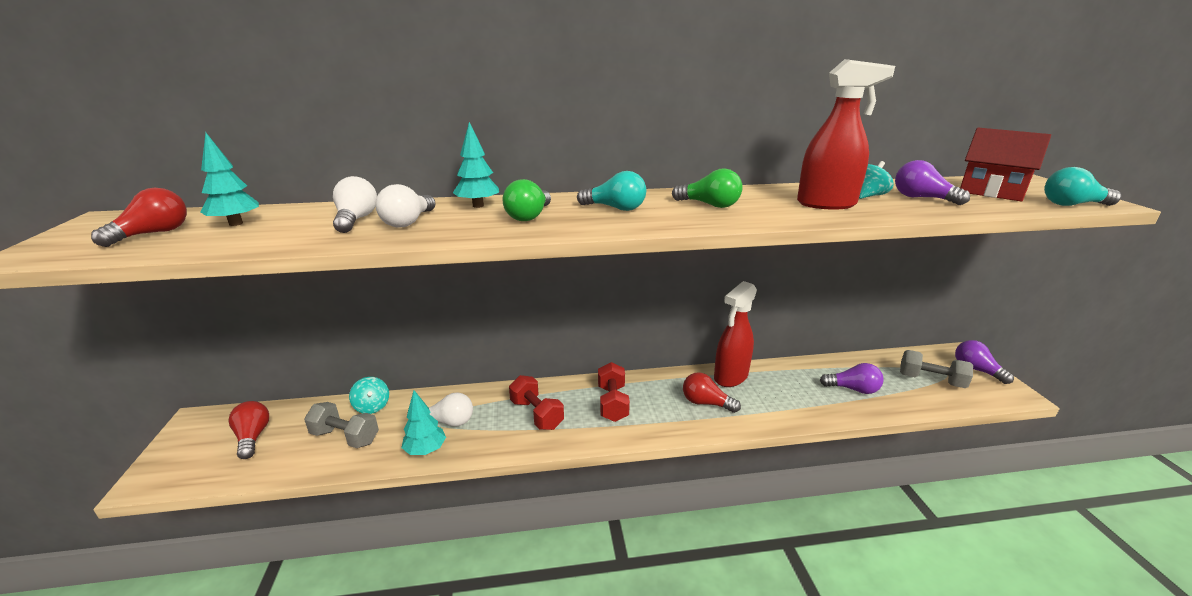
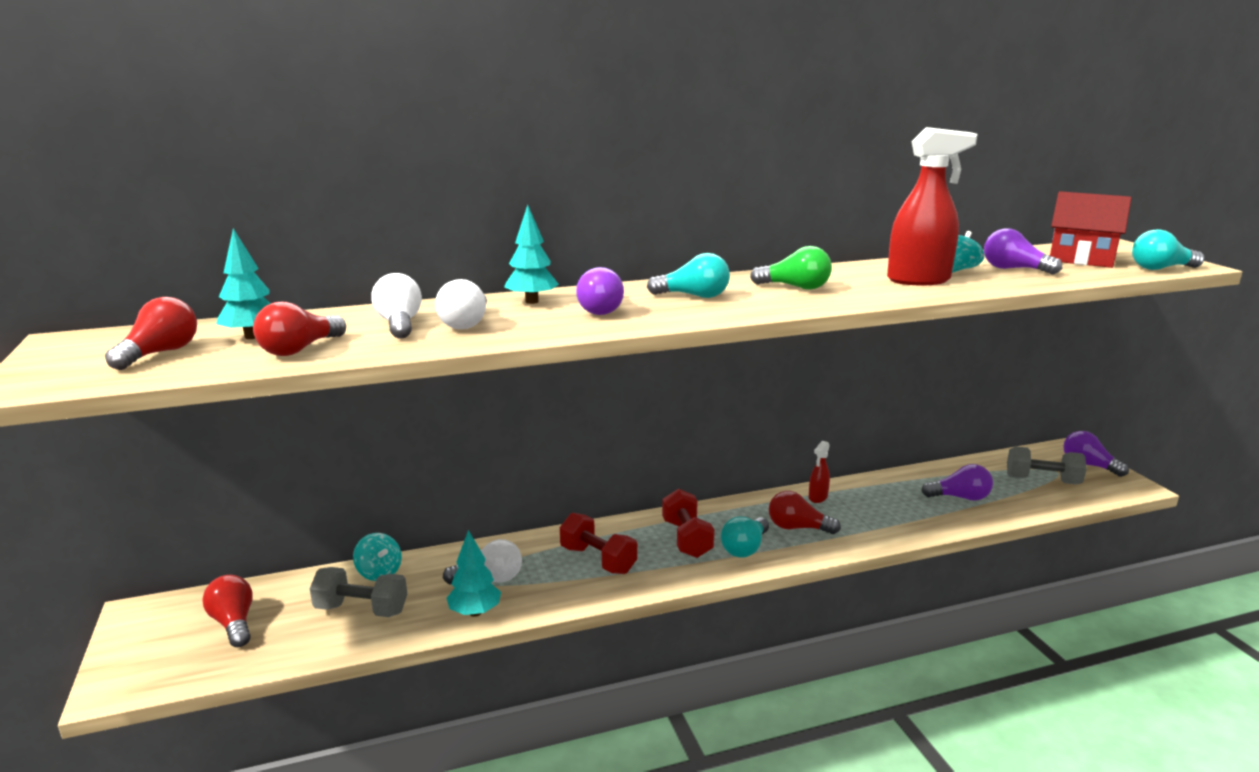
camera: 10 degrees left, 5 degrees down
green light bulb [502,179,551,221] -> purple light bulb [576,267,624,315]
red spray bottle [714,281,757,387] -> red spray bottle [809,441,830,503], size x0.48
none -> red light bulb [253,302,346,356]
none -> turquoise light bulb [721,516,769,558]

